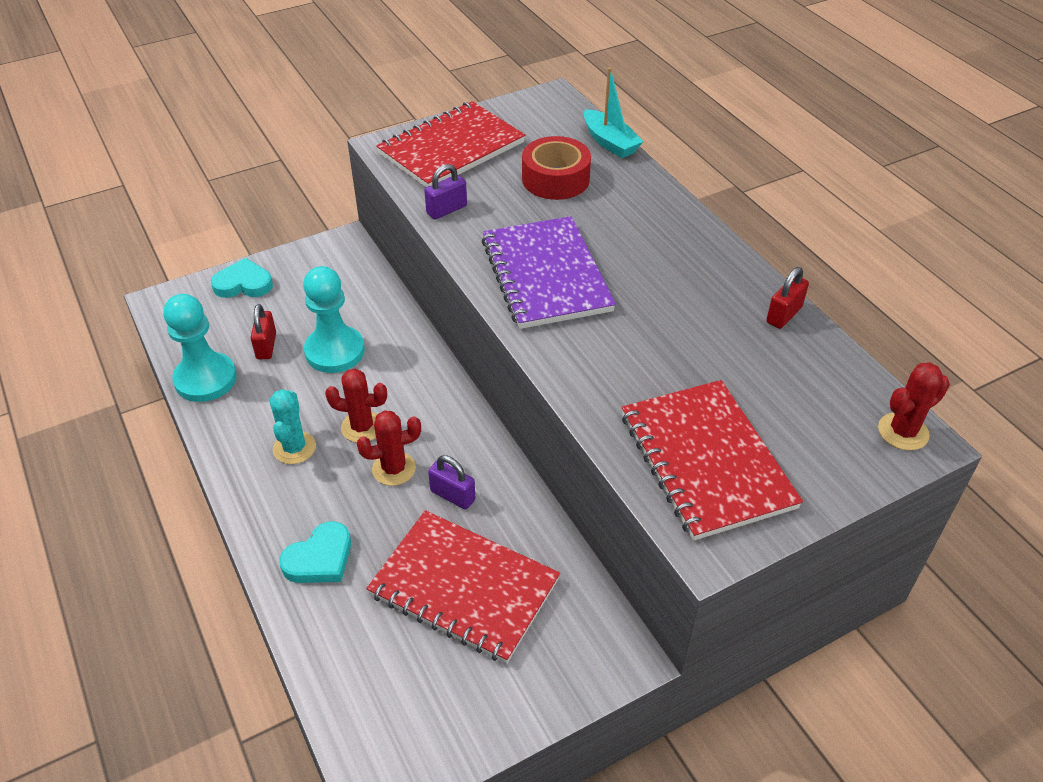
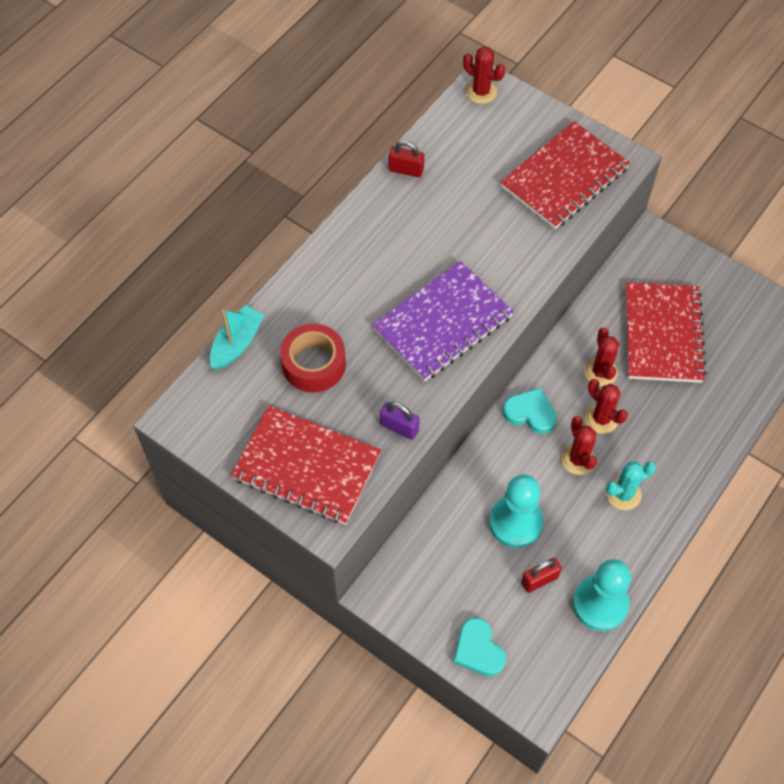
camera: 115 degrees left, 15 degrees up
turquoise heart [279,521,351,583] -> turquoise heart moved to [503,388,557,434]
purple padlock [428,455,475,510] -> red cactus [584,327,619,386]

